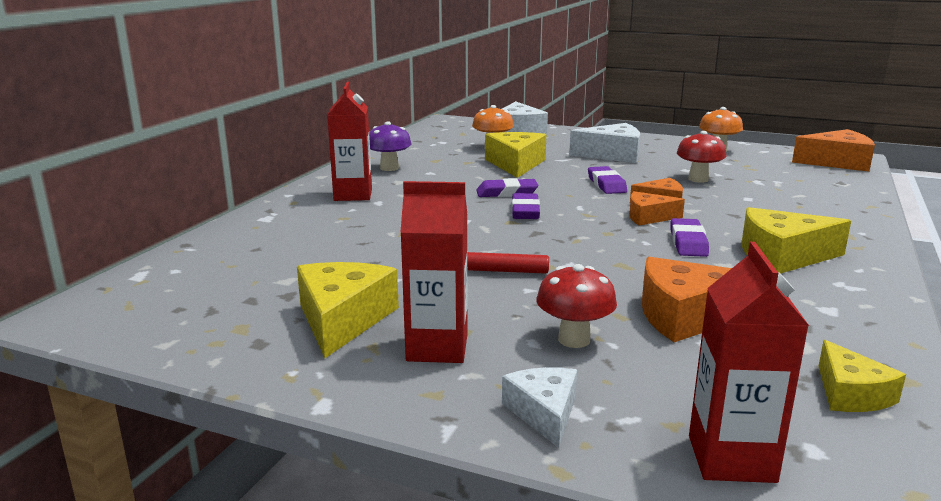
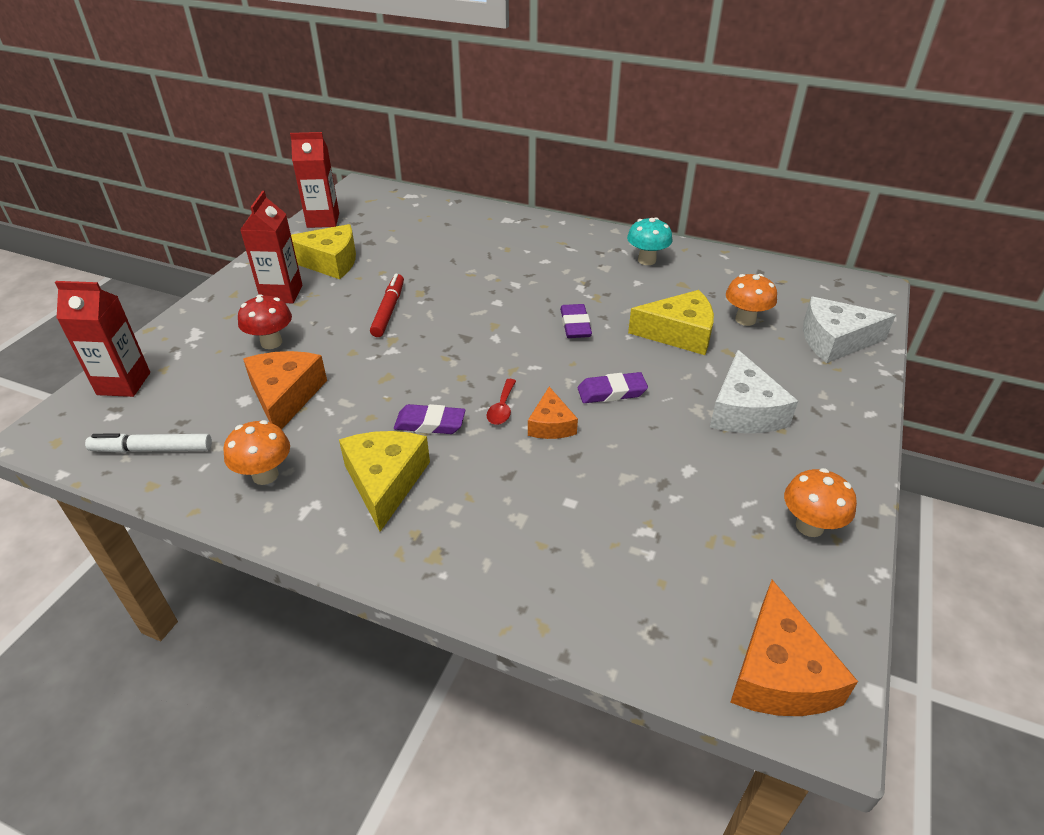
camera: 90 degrees right, 20 degrees up
red carton [327,82,372,201] -> red carton moved to [290,132,339,228]
purple mushroom [369,122,411,171] -> turquoise mushroom [627,217,672,265]
white cheese [502,367,577,448] -> none
purple eraser [512,193,540,219] -> none
orange cheese [629,191,685,225] -> red spoon [487,379,516,425]
red mushroom [677,131,726,183] -> none
yellow cheese [819,340,906,412] -> white marker [85,433,212,453]
none -> orange mushroom [224,420,290,485]

